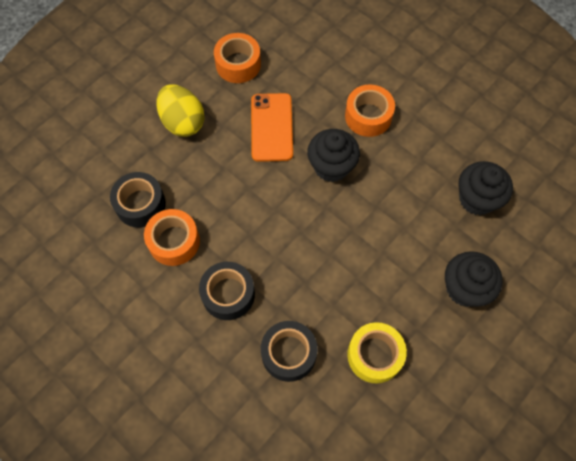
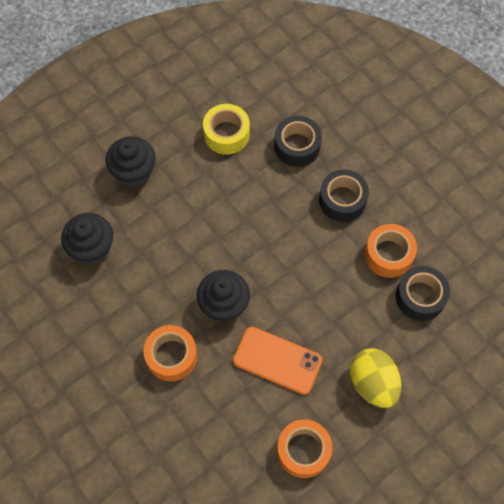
camera: 170 degrees left, 0 degrees up
orange phone [251,93,293,162] -> orange phone turned 75 degrees counterclockwise [233,327,323,395]

